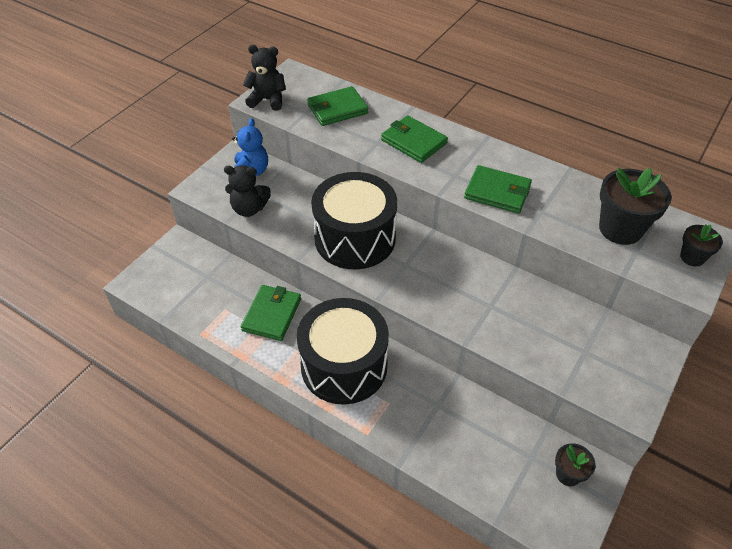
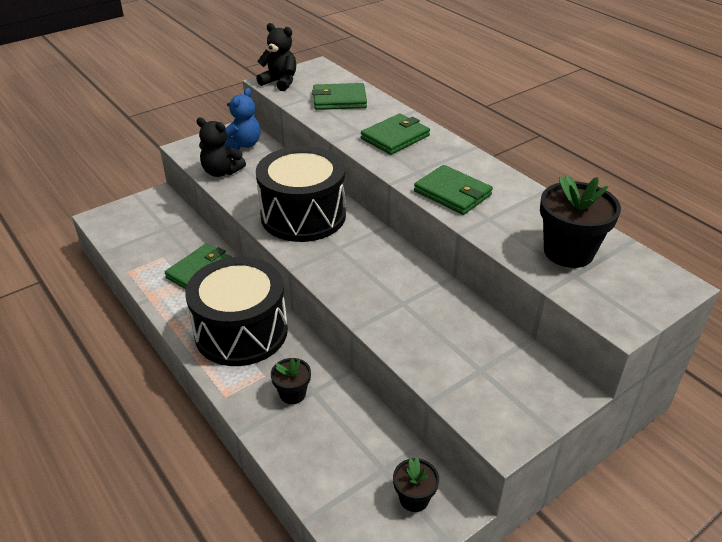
camera: 20 degrees right, 10 degrees down
green wallet [381,115,448,163] -> green wallet turned 75 degrees clockwise [361,113,430,155]
black flower pot [680,224,723,267] -> black flower pot moved to [271,358,311,404]

